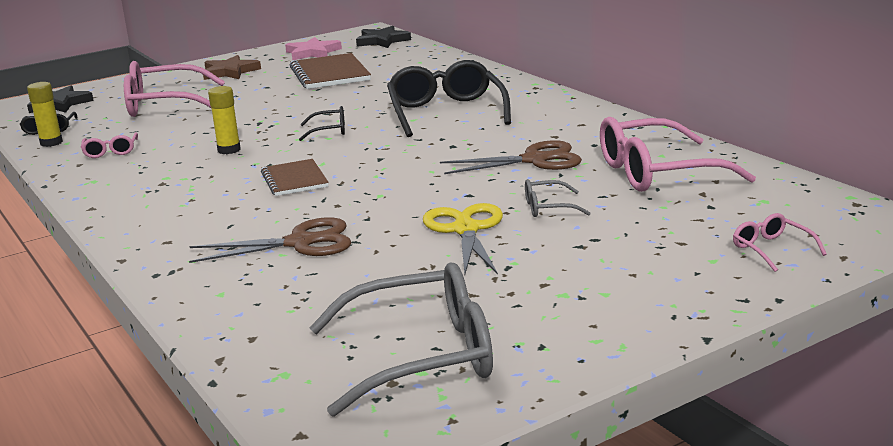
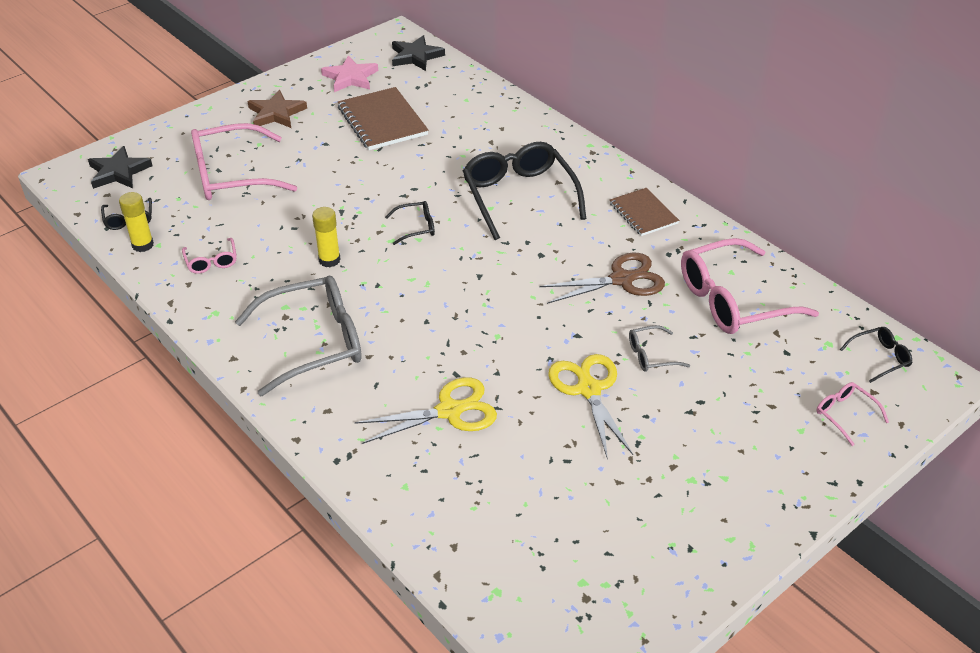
camera: 10 degrees left, 20 degrees up
brown scissors [189,217,351,263] -> yellow scissors [355,377,497,444]
brown notebook [261,159,329,196] -> brown notebook moved to [610,188,679,236]
grey glasses [309,262,493,417] -> grey glasses moved to [235,276,362,396]
none -> black glasses [840,327,912,383]

